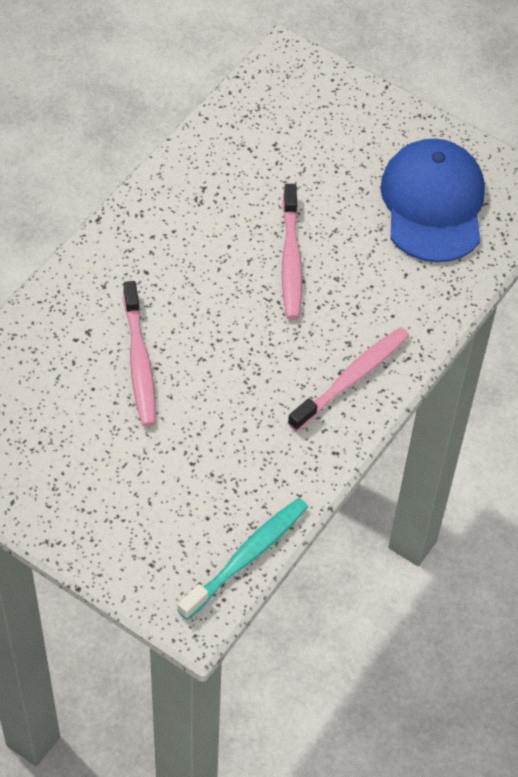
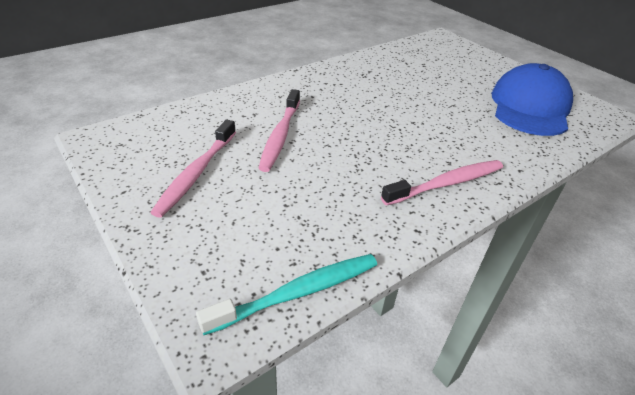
camera: 20 degrees right, 15 degrees down
pink toothbrush [282,184,302,320] -> pink toothbrush moved to [150,120,236,218]

